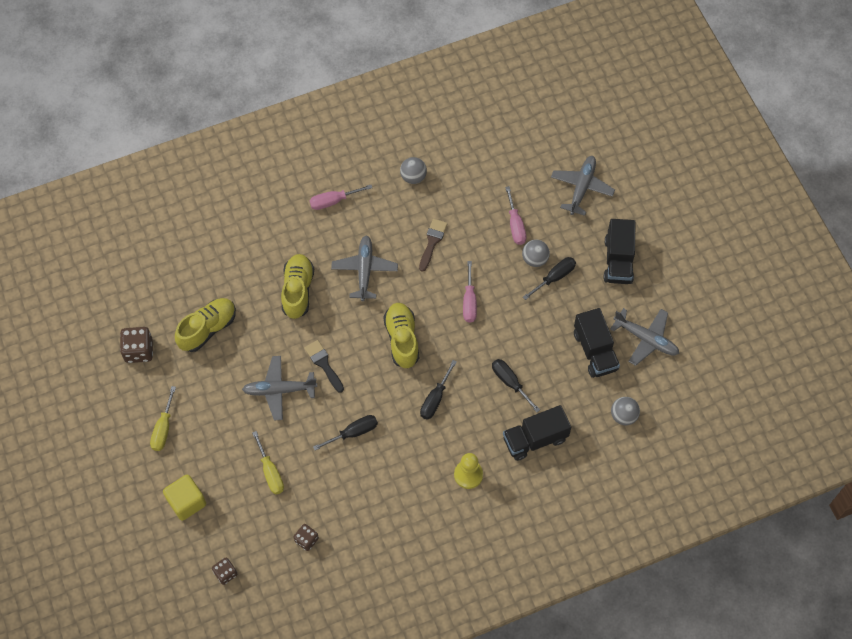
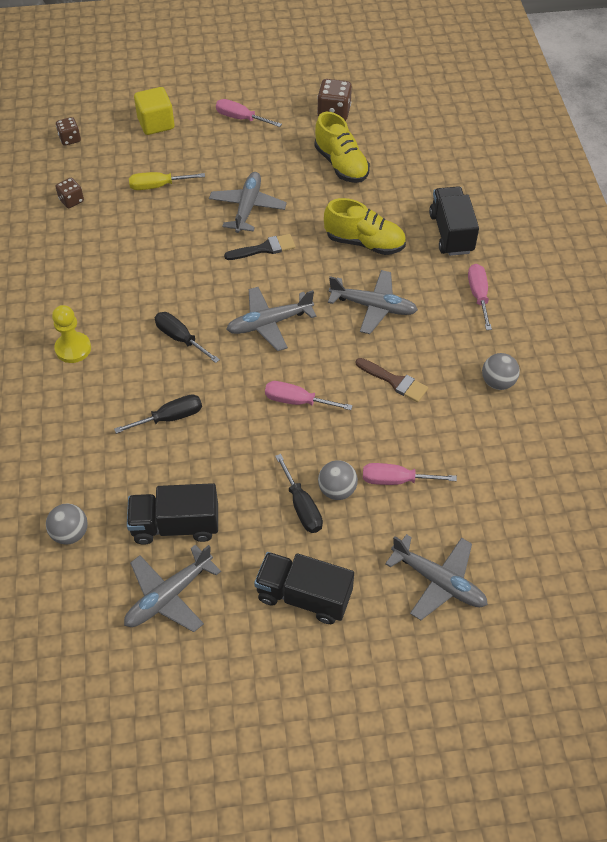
camera: 105 degrees right, 10 degrees down
yellow screwdriver [150,386,176,451] -> pink screwdriver [216,99,282,127]
black screwdriver [313,415,378,450] -> none
yellow shoe [384,303,419,368] -> grey plane [226,287,316,351]
black truck [503,405,571,461] -> black truck moved to [429,186,479,256]

